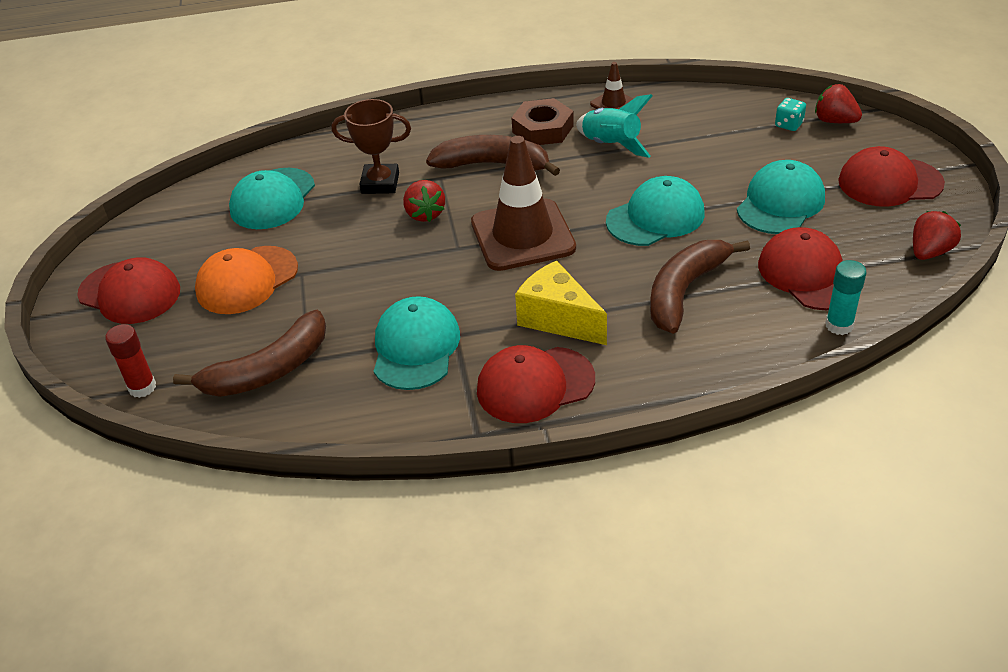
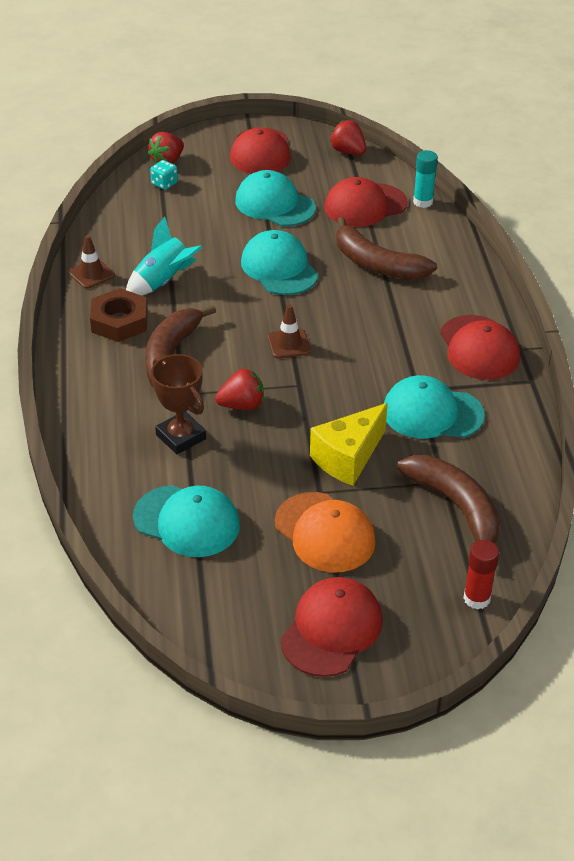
camera: 90 degrees left, 0 degrees up
brown trophy [332,99,411,194] -> brown trophy turned 45 degrees counterclockwise [151,354,206,454]
brown traffic cone [471,136,576,271] -> brown traffic cone [268,305,311,358], size x0.46
yellow cheese [515,261,607,345] -> yellow cheese moved to [310,403,388,486]

